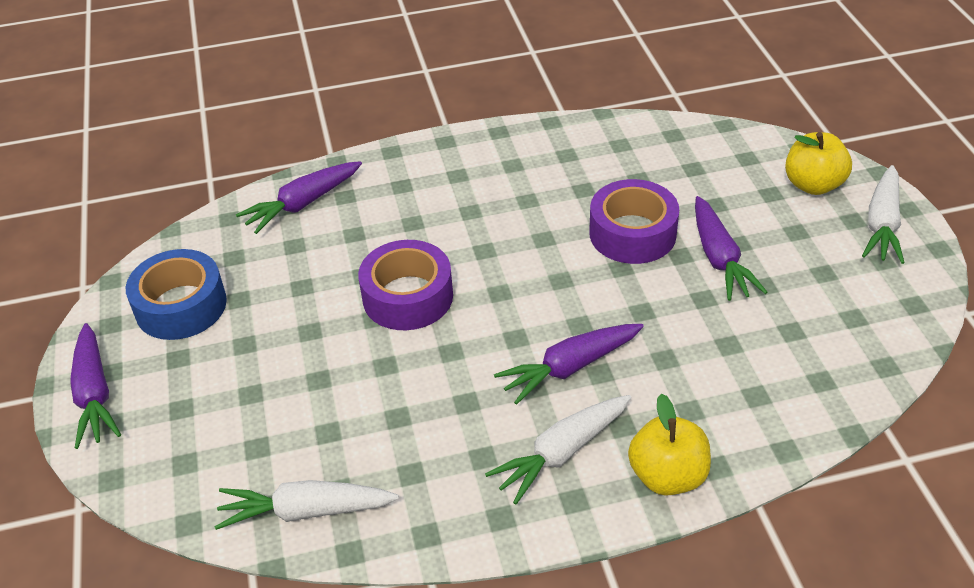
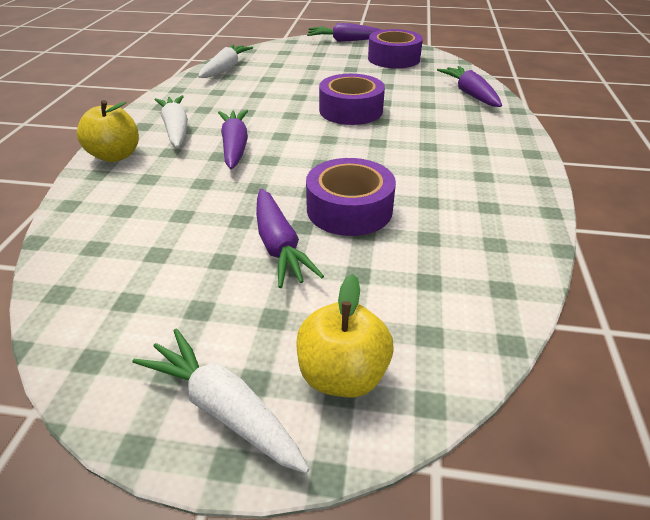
camera: 110 degrees right, 5 degrees down
blue tape [126,249,227,340] -> purple tape [368,29,423,68]
purple carrot [695,196,767,301] -> purple carrot turned 120 degrees counterclockwise [256,189,324,288]

